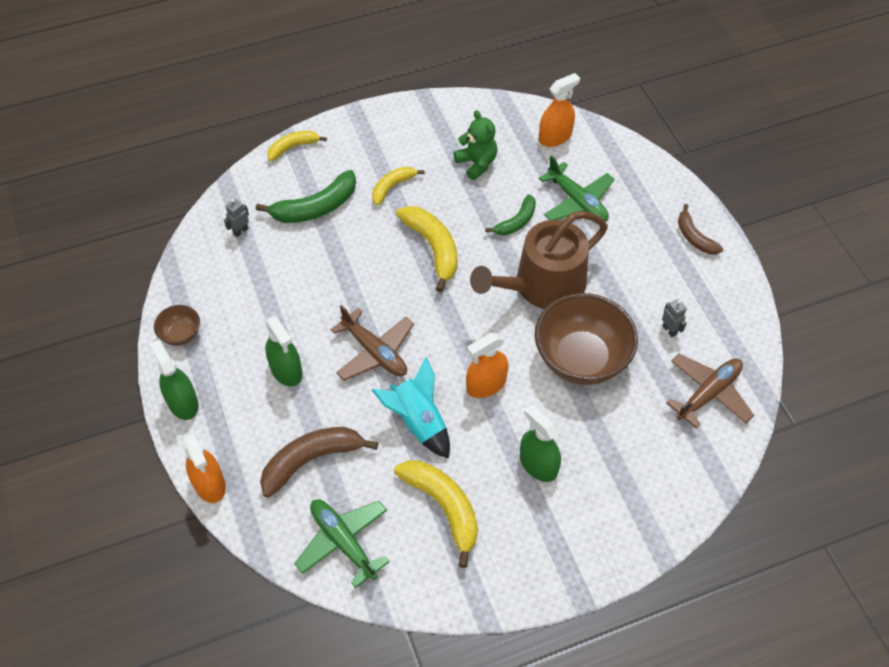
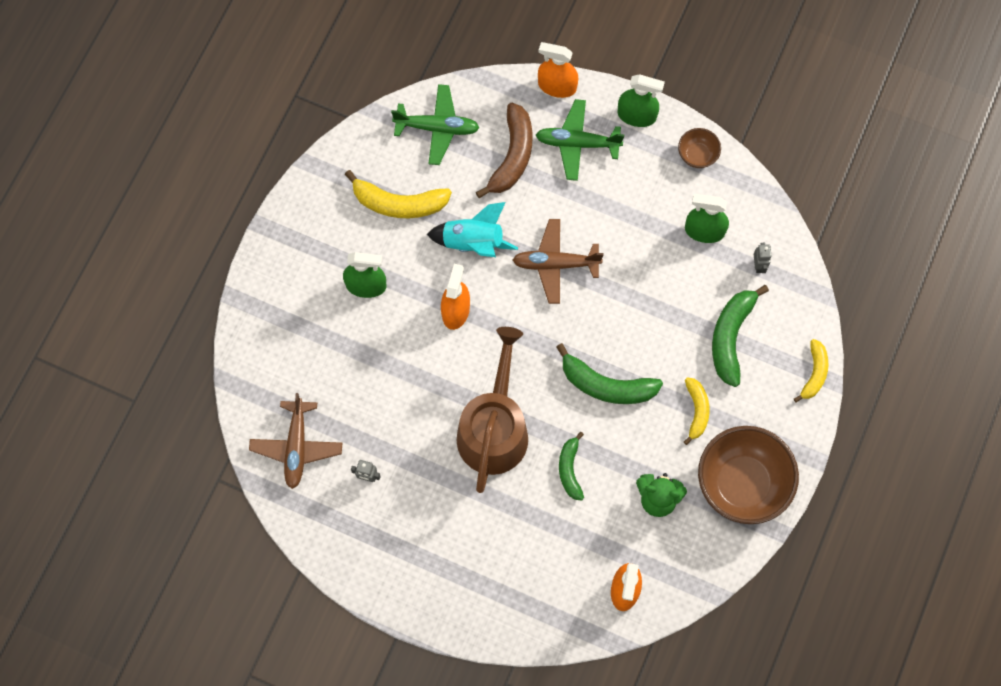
camera: 135 degrees right, 15 degrees up
green spray bottle [265,316,302,387] -> green spray bottle moved to [685,194,729,243]
yellow banana [396,206,457,292] -> green banana [556,343,663,404]
brown bowl [535,293,638,385] -> brown bowl moved to [698,426,799,524]
green plane [539,155,615,222] -> green plane moved to [536,99,624,181]
brown banana [678,204,723,254] -> none

